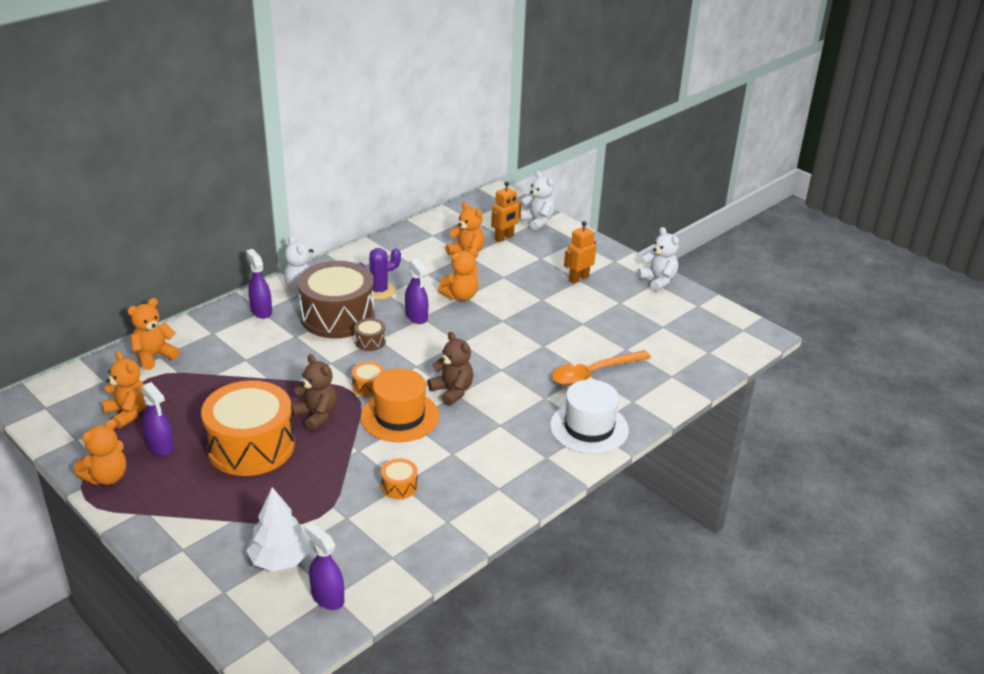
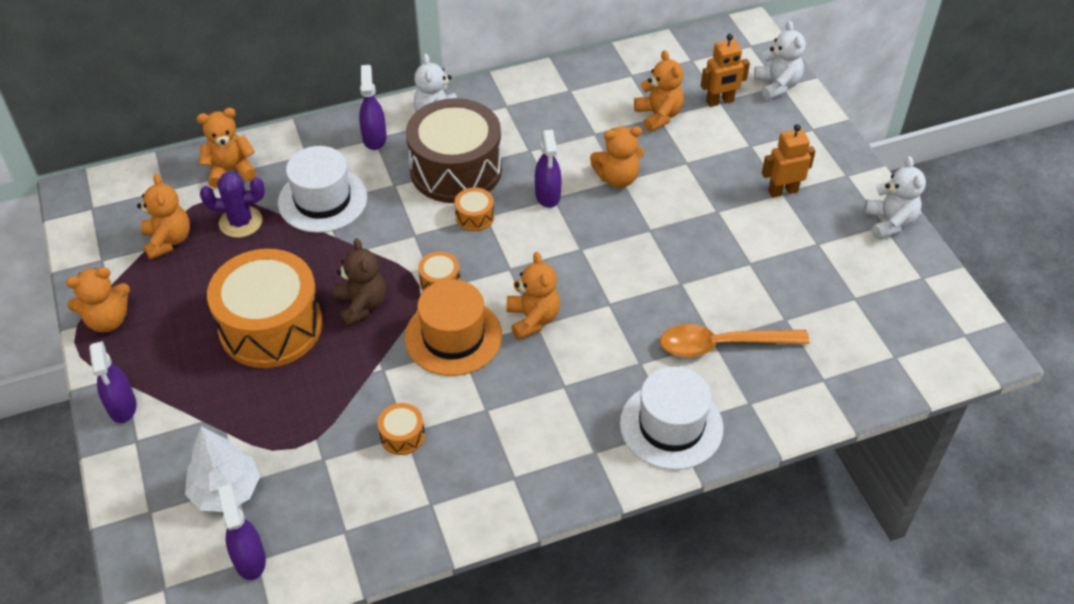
camera: 25 degrees right, 15 degrees up
purple spray bottle [141,382,174,456] -> purple spray bottle moved to [89,341,137,423]
brown drum [354,318,386,351] -> orange drum [454,187,494,231]
purple cactus [358,248,401,300] -> purple cactus moved to [200,172,265,238]
brown teddy bear [428,332,473,406] -> orange teddy bear [507,252,560,340]
none -> white hat [278,146,367,233]

